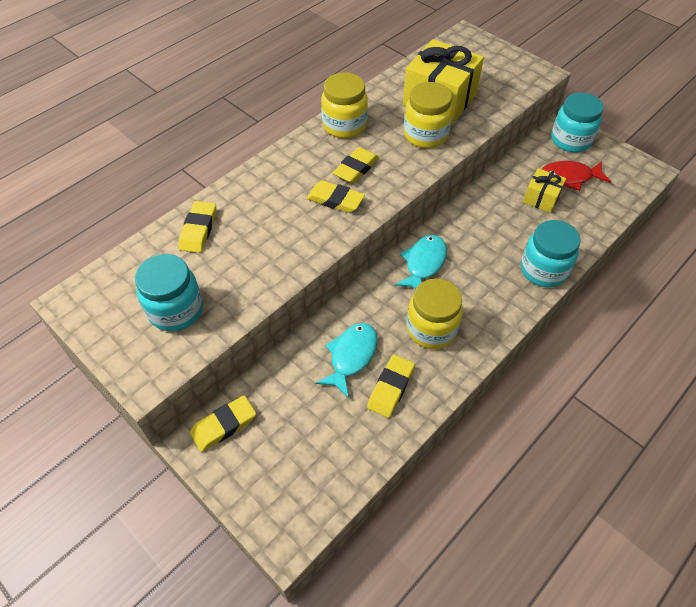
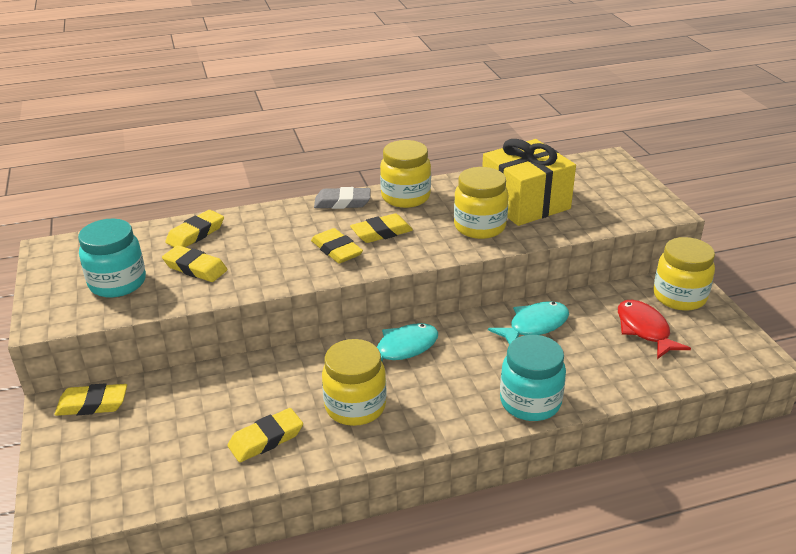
camera: 30 degrees right, 20 degrees down
turquoise fish [316,323,378,398] -> turquoise fish moved to [488,301,569,345]
yellow gift [523,168,566,213] -> none
red fish [542,161,611,191] -> red fish turned 45 degrees clockwise [618,300,691,359]
turquoise jar [551,93,604,152] -> yellow jar [653,237,715,311]
none -> yellow eraser [162,245,227,282]
none -> grey eraser [314,187,371,209]

